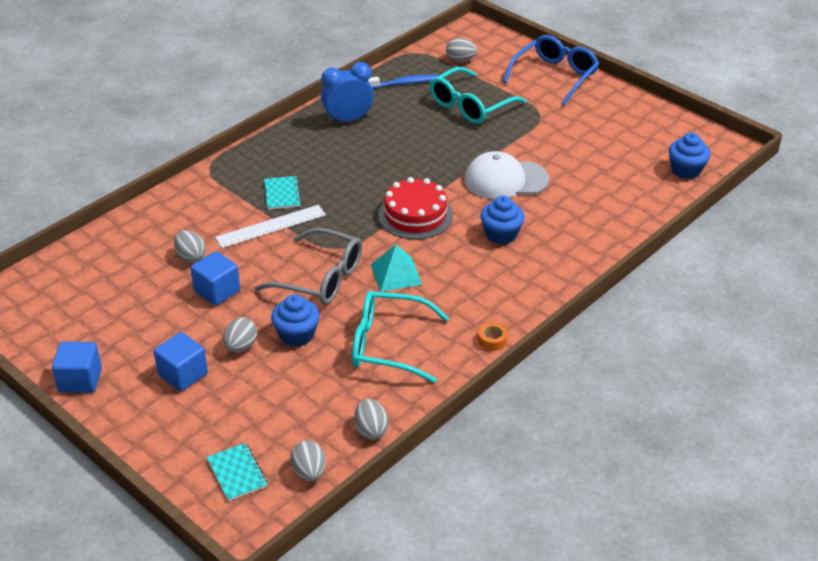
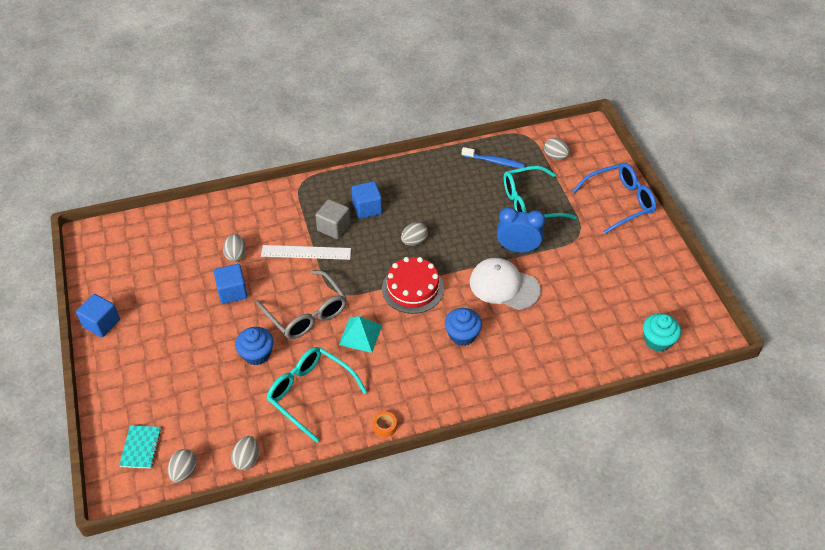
camera: 30 degrees right, 10 degrees up
blue cube [154,332,208,391] -> blue cube moved to [352,181,382,219]
grey egg [223,317,257,352] -> grey egg moved to [401,222,428,246]
turquoise notebook [264,176,301,210] -> grey cube [315,199,350,239]
blue clock [321,62,374,124] -> blue clock moved to [497,207,545,253]
blue cupcake [669,133,711,179] -> turquoise cupcake [643,313,681,352]

